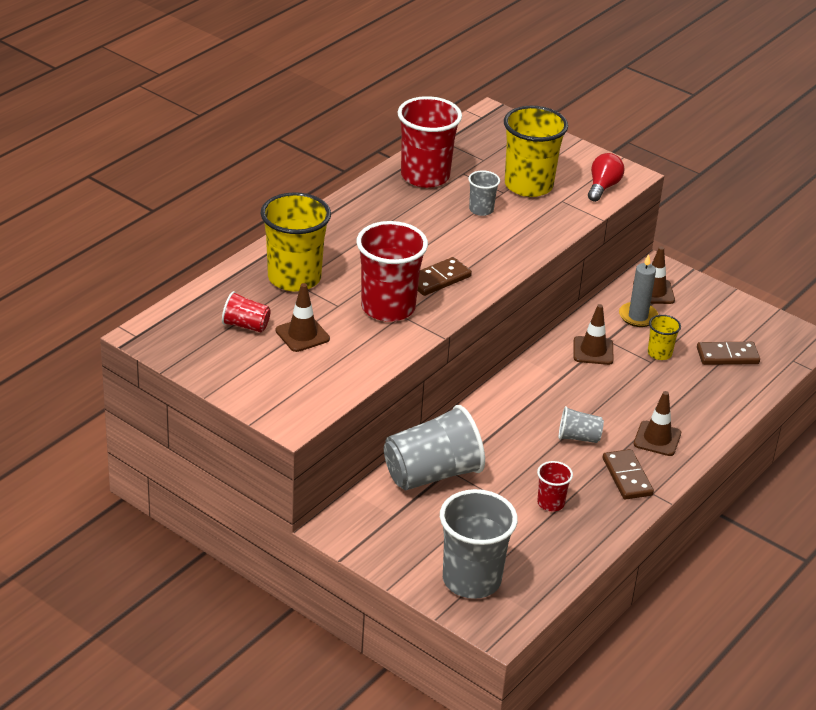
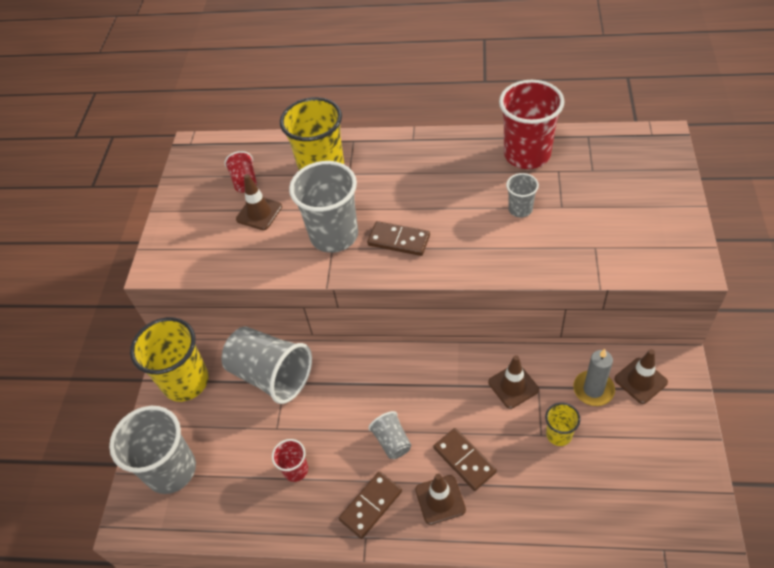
camera: 65 degrees right, 15 degrees up
red cup [356,221,428,322] -> grey cup [289,161,358,253]
yellow cup [504,106,568,197] -> yellow cup moved to [130,317,209,402]
red light bulb [588,153,624,202] -> none
brown domino [697,342,760,365] -> brown domino moved to [433,428,497,491]

